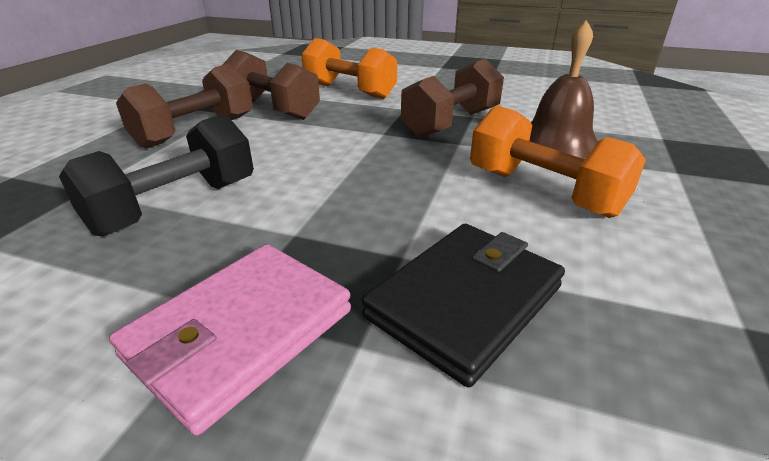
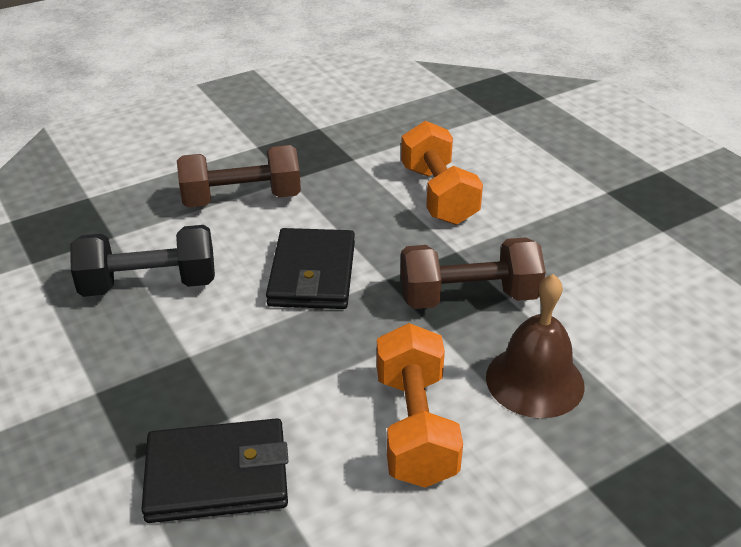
camera: 40 degrees right, 5 degrees up
pink wallet [109,244,351,435] -> none
brown dumbbell [222,50,320,120] -> none
none -> black wallet [266,228,355,309]

